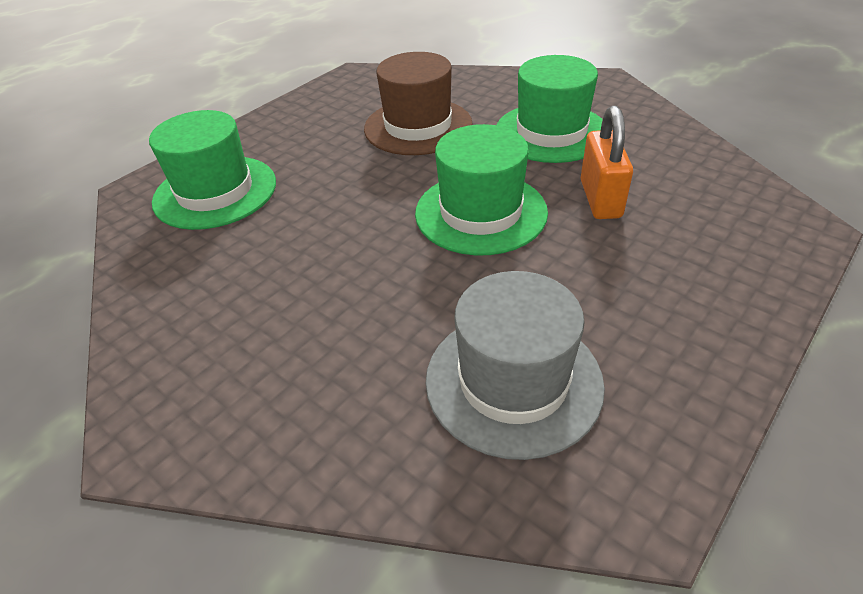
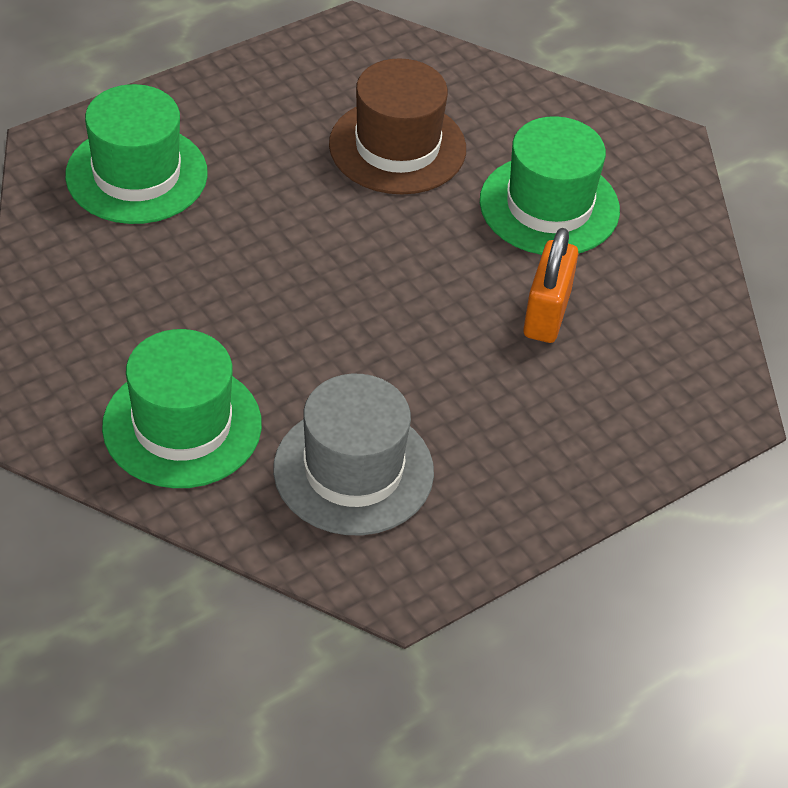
camera: 10 degrees right, 5 degrees up
green hat [415,124,548,255] -> green hat moved to [102,329,262,488]

